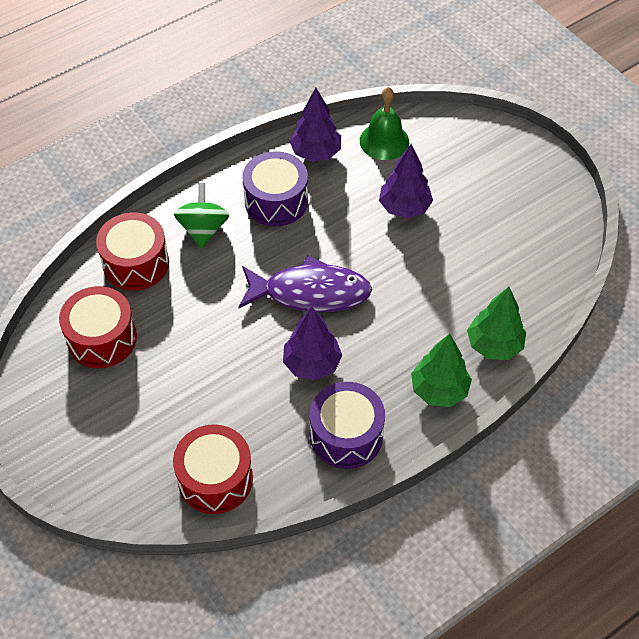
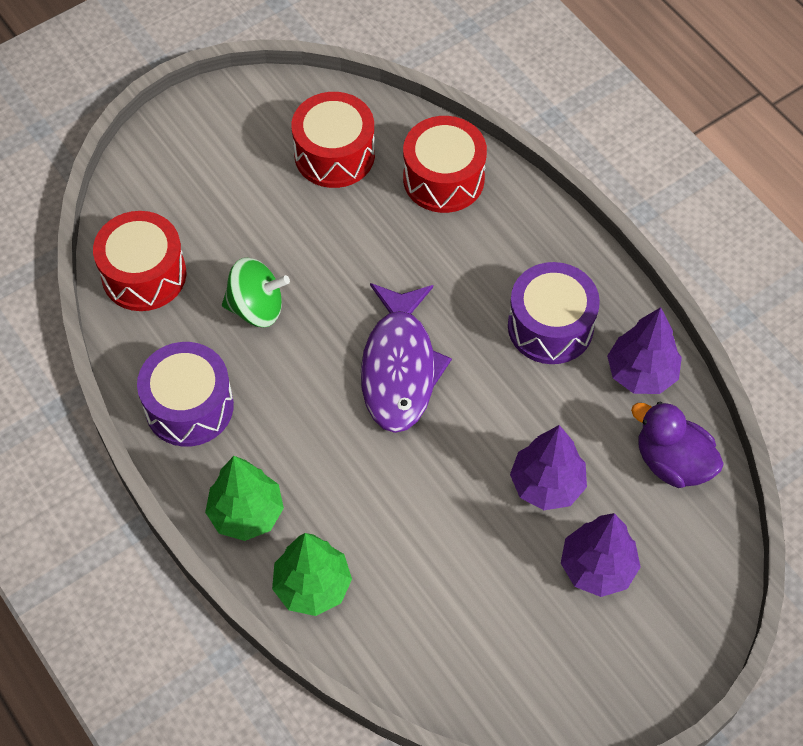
camera: 90 degrees right, 5 degrees up
green spinning top [174,183,229,249] -> green spinning top moved to [222,258,290,327]
purple tree [283,306,342,380] -> purple tree moved to [561,513,641,597]
green bell [360,87,409,160] -> purple duck [631,402,724,488]

